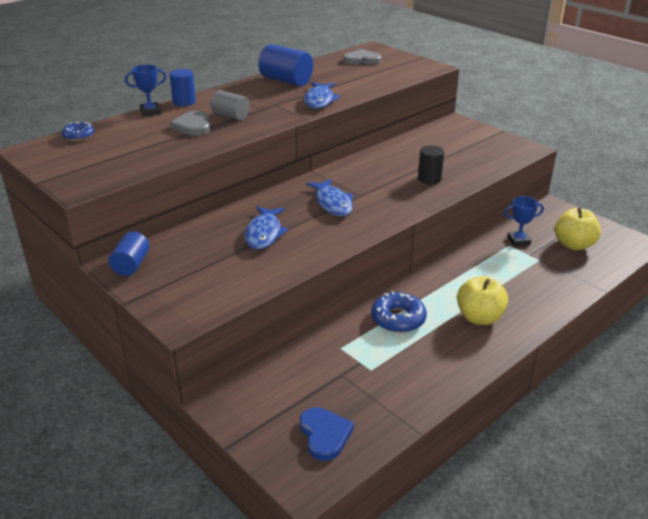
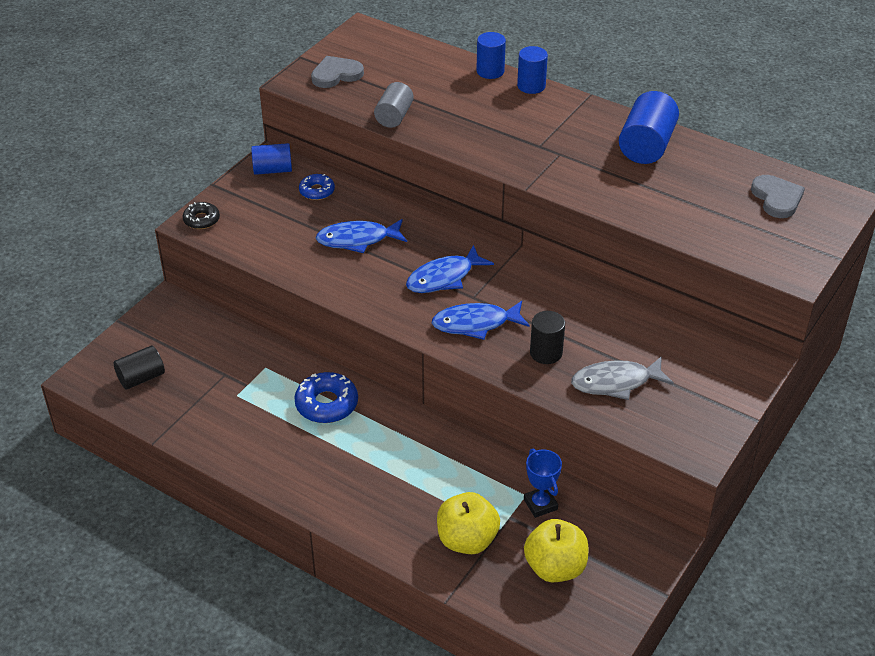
camera: 75 degrees right, 10 degrees up
blue donut [61,122,94,141] -> blue donut moved to [299,174,335,200]
blue trophy [125,65,167,117] -> blue cylinder [476,32,506,79]
grey heart [170,111,210,136] -> grey heart moved to [311,56,364,88]
grey cylinder [210,90,250,120] -> grey cylinder moved to [374,82,414,128]
blue heart [300,407,354,461] -> black cylinder [114,346,165,389]
blue fish [304,82,340,109] -> blue fish moved to [432,301,530,340]
yellow apple [457,276,508,325] -> yellow apple moved to [437,492,500,554]
none -> black donut [183,202,220,229]
none -> grey fish [571,356,674,400]

